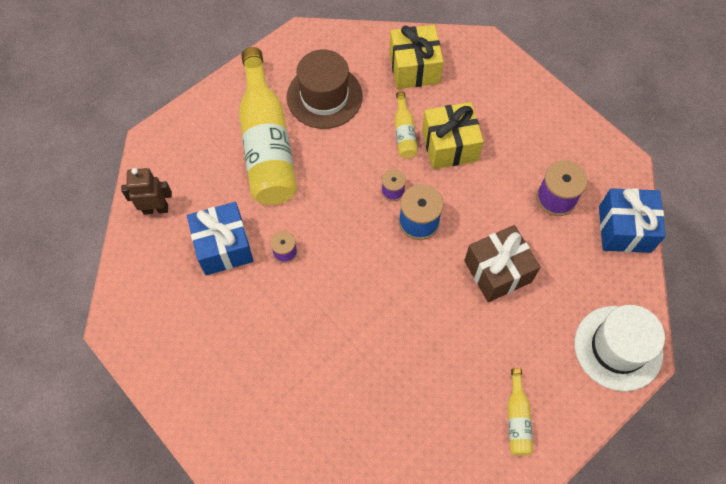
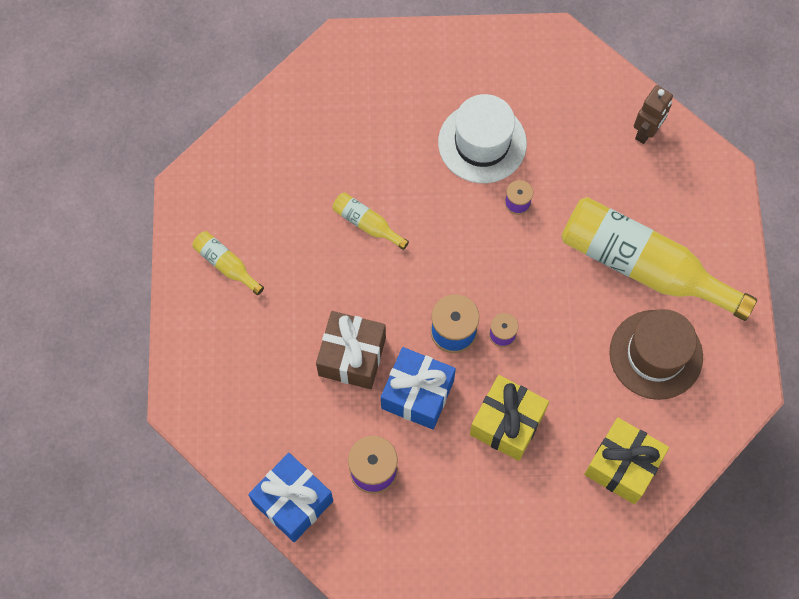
camera: 130 degrees right, 5 degrees up
blue gift [187,202,253,275] -> blue gift moved to [381,347,456,430]
yellow bottle [395,91,418,158] -> yellow bottle moved to [333,192,409,250]
white hat [575,305,665,392] -> white hat moved to [438,94,527,183]

